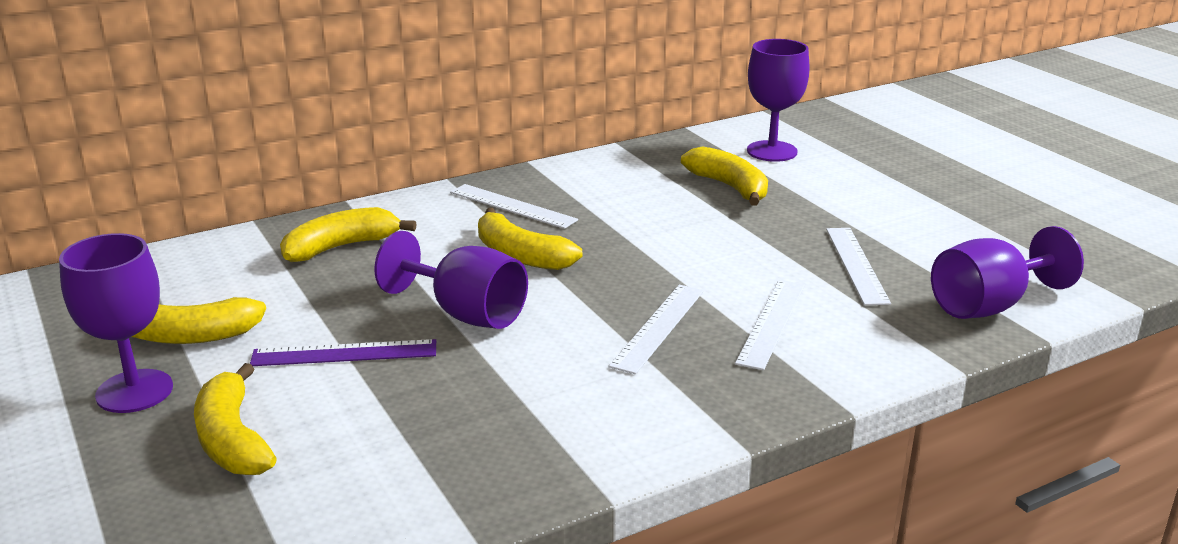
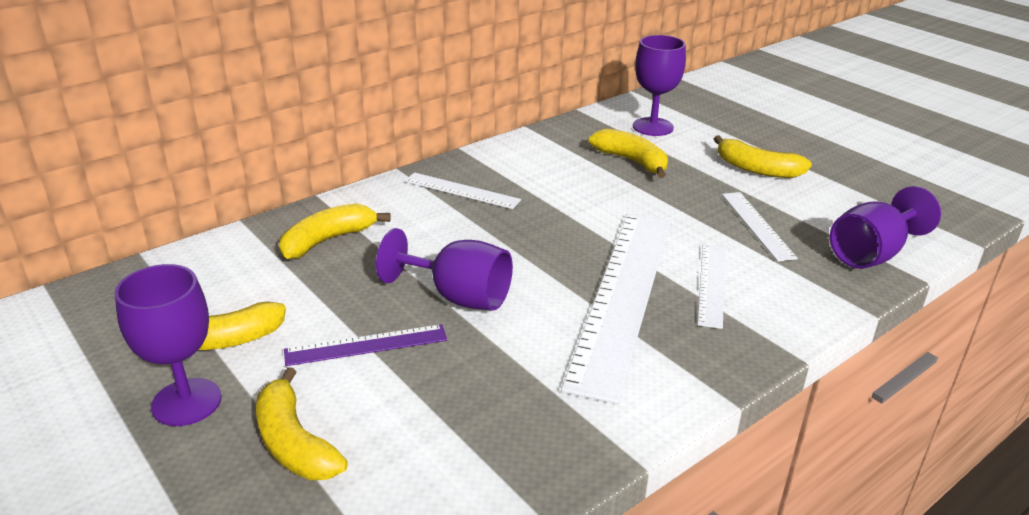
camera: 10 degrees left, 5 degrees up
yellow banana [478,208,582,270] -> yellow banana moved to [714,135,812,178]
white ruler [609,285,704,374] -> white ruler [561,214,671,404], size x2.12

